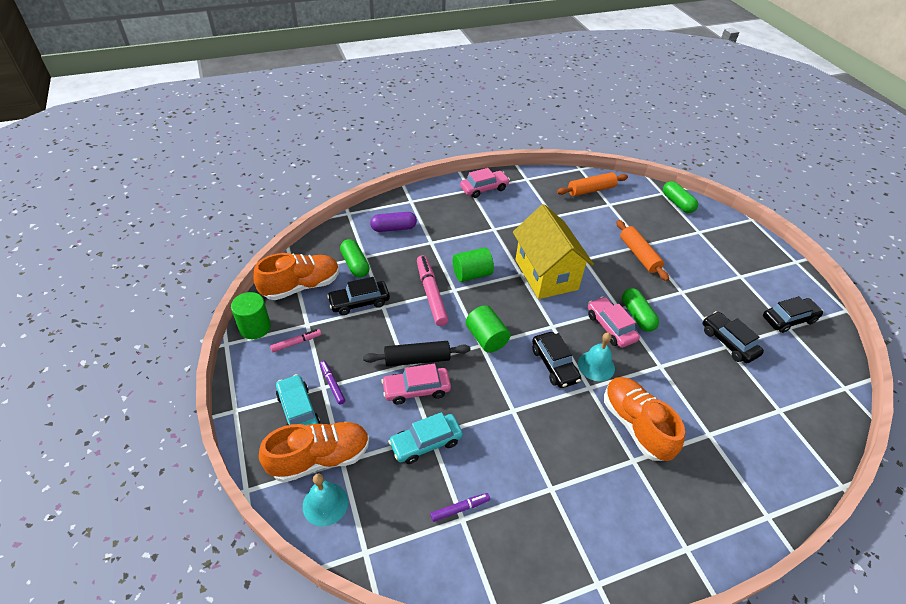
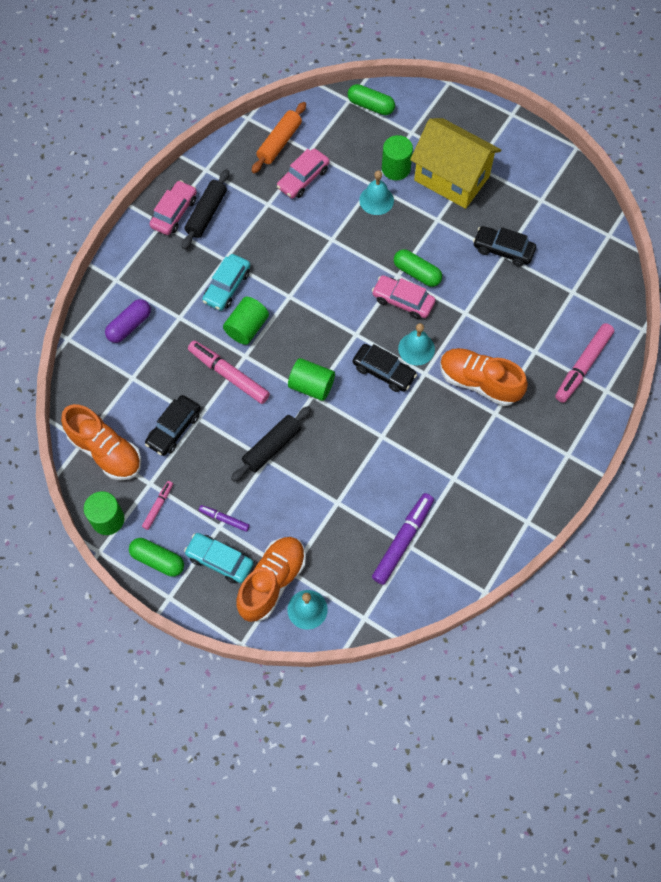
camera: 35 degrees left, 20 degrees up
orange shoe [253,253,339,300] -> orange shoe turned 105 degrees clockwise [61,404,142,480]
green capsule [340,239,370,278] -> green capsule moved to [129,538,184,577]
pink car [381,364,451,405] -> pink car moved to [277,149,330,198]
turquoise car [388,412,463,464] -> turquoise car moved to [202,254,250,311]
purple marker [430,493,490,522] -> purple marker [372,493,434,585], size x1.90
yellow house [513,204,594,299] -> yellow house moved to [410,118,501,209]
orange rolling pin [616,220,669,281] -> turquoise bell [359,170,394,215]
black car [763,296,824,333] -> none
none -> black rolling pin [182,169,229,250]
none -> green cylinder [382,135,413,180]
none -> pink marker [555,323,614,403]

